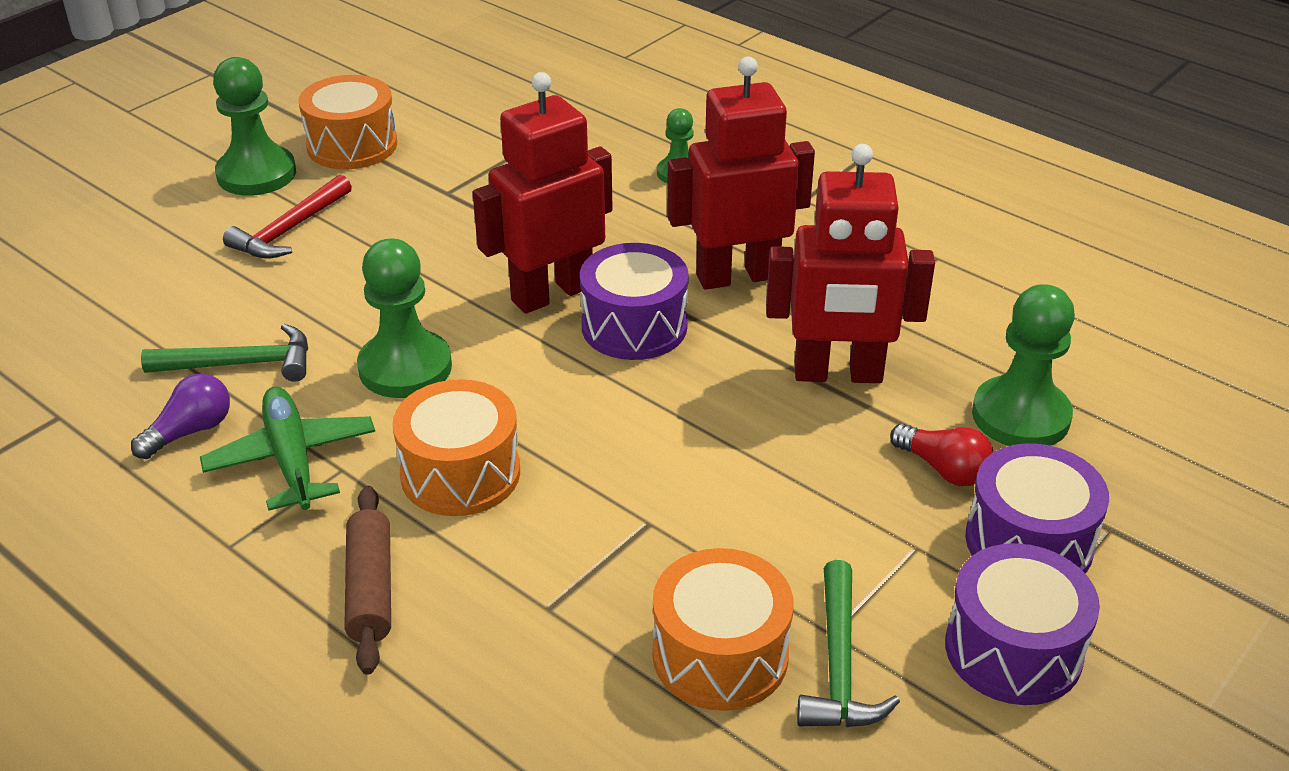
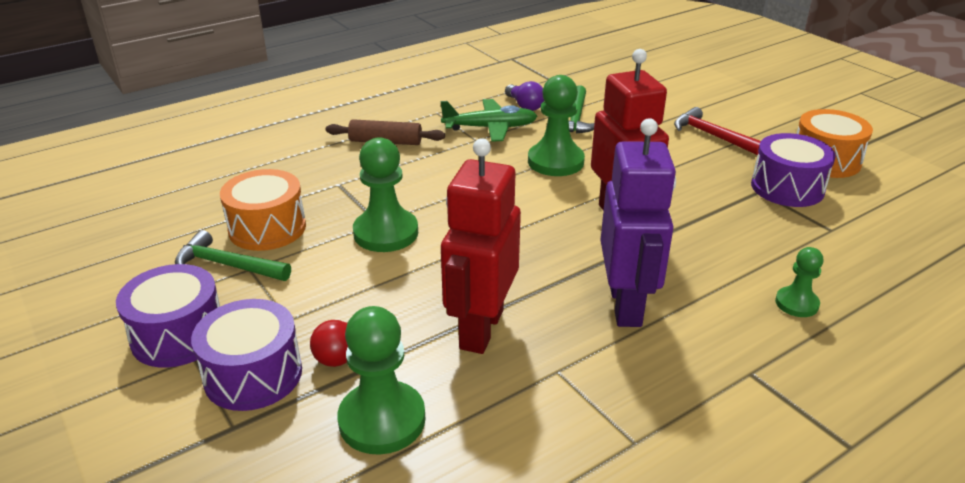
camera: 105 degrees right, 5 degrees down
green pawn [213,57,296,196] -> green pawn moved to [353,137,418,252]
orange drum [392,379,520,516] -> none
purple drum [580,243,689,360] -> purple drum moved to [751,133,836,207]
red robot [667,57,815,290] -> purple robot [601,118,676,327]

